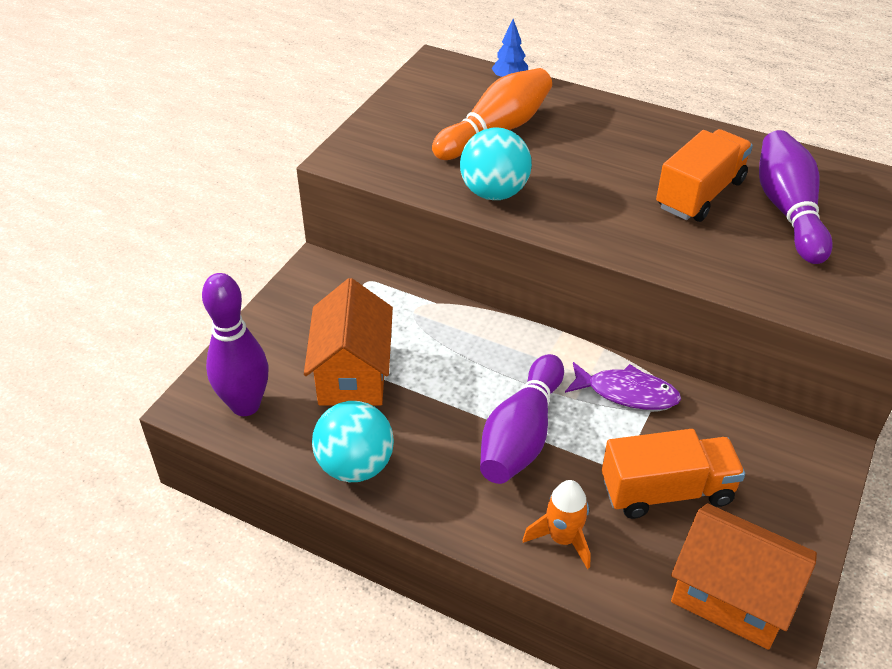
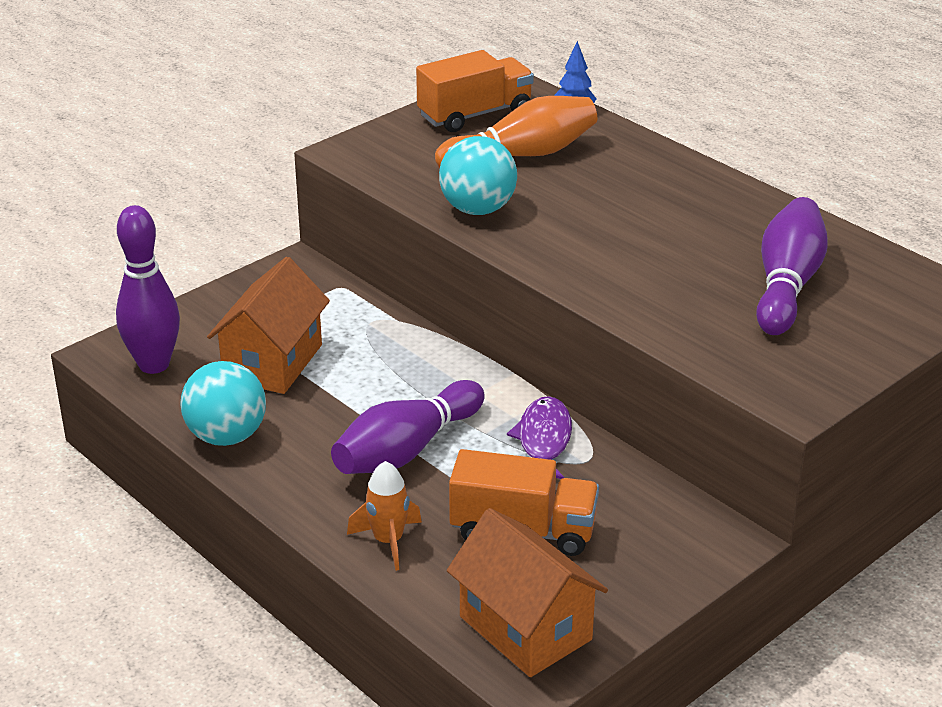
camera: 20 degrees right, 10 degrees down
purple fish [565,362,681,410] -> purple fish turned 120 degrees counterclockwise [507,396,572,479]
orange truck [656,129,753,222] -> orange truck moved to [416,50,534,132]

